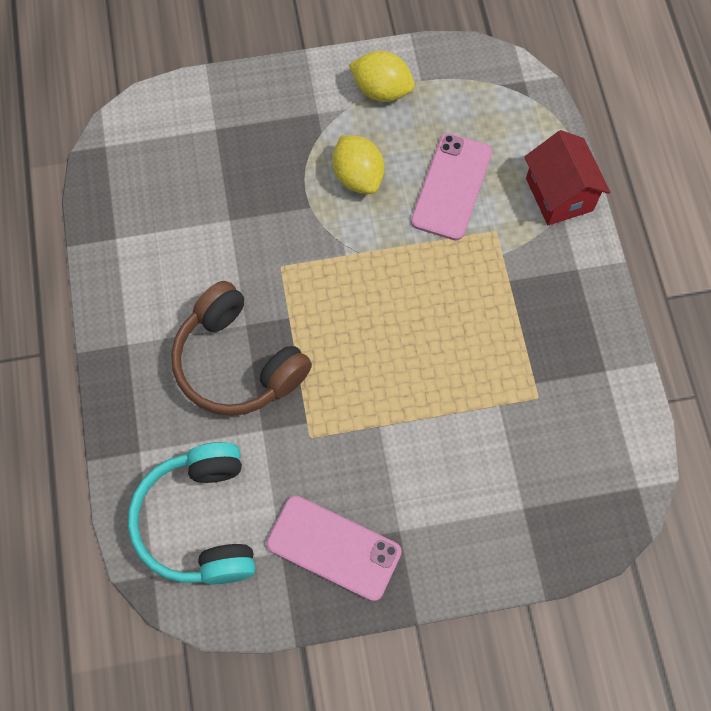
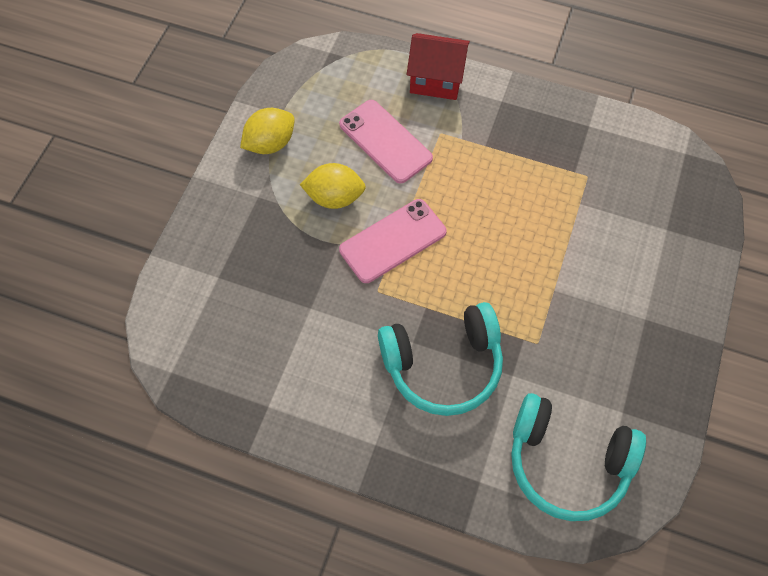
camera: 60 degrees left, 5 degrees down
brown headphones [171,281,312,416] -> turquoise headphones [378,302,503,416]
pink phone [266,495,402,601] -> pink phone moved to [339,199,447,283]

